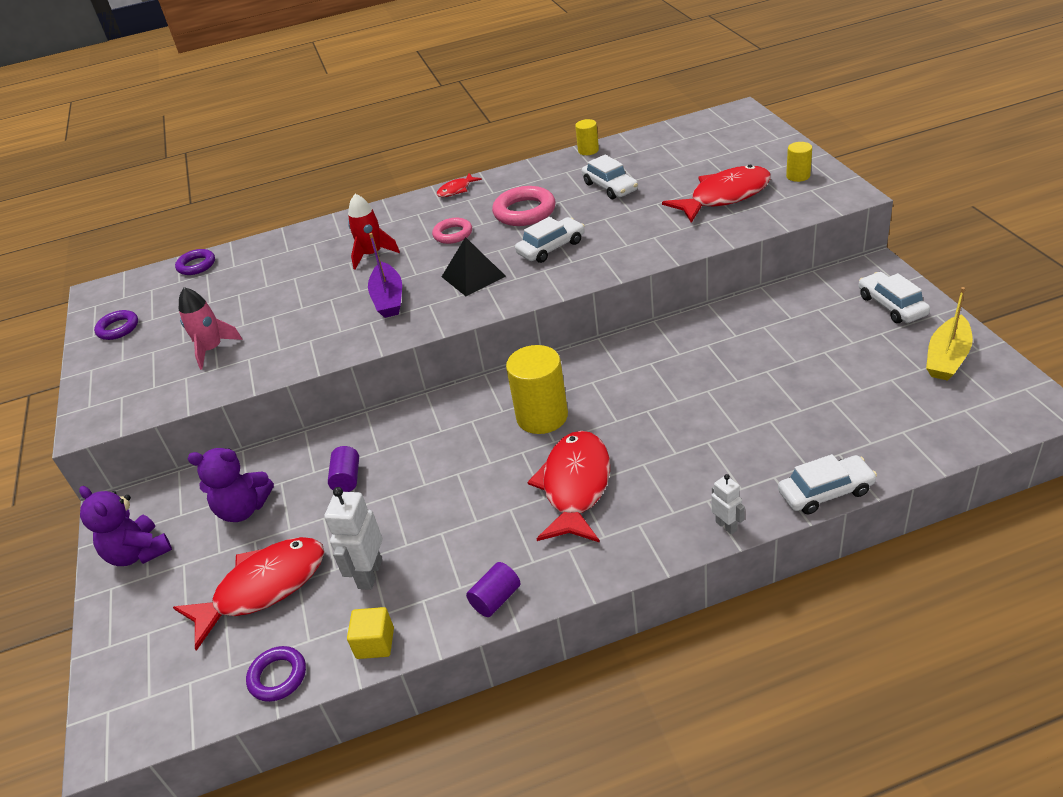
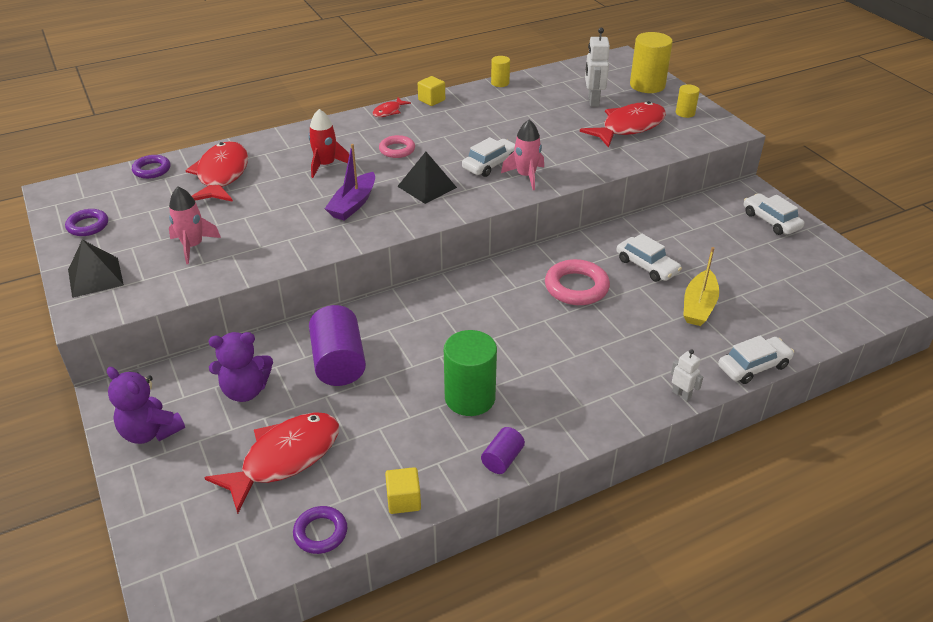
camera: 15 degrees left, 0 degrees up
white robot [324,487,382,590] -> white robot moved to [585,27,610,107]
purple cylinder [328,446,359,492] -> purple cylinder [309,305,366,386], size x1.92
purple boat [368,233,402,318] -> purple boat turned 45 degrees clockwise [325,144,375,221]
pink ring [492,186,556,226] -> pink ring moved to [545,259,610,305]
yellow cylinder [506,345,568,434] -> yellow cylinder moved to [630,32,673,93]
red fish [527,431,610,543] -> red fish moved to [185,141,248,202]
white car [582,155,638,199] -> white car moved to [616,233,682,282]
yellow boat [926,287,973,381] -> yellow boat moved to [683,247,719,326]
none -> black pyramid [68,240,124,298]
none -> yellow cube [418,76,445,106]
none -> green cylinder [444,330,497,416]
none -> pink rocket [501,119,544,190]

